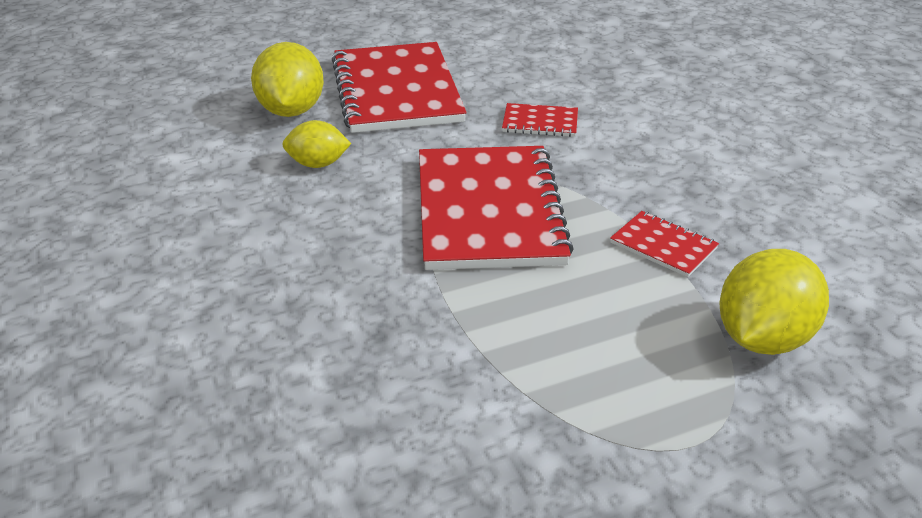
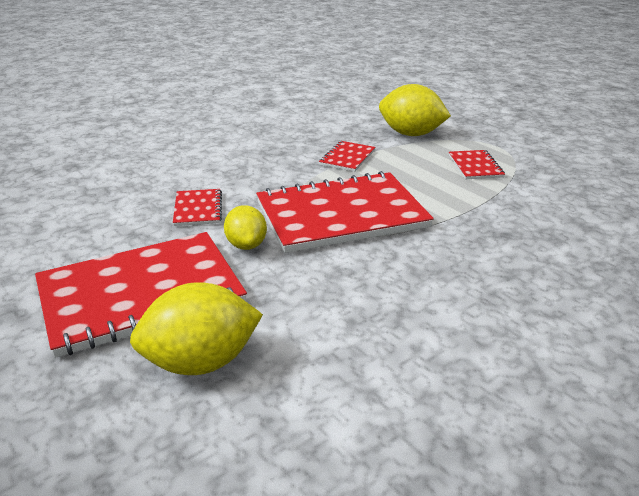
camera: 105 degrees left, 5 degrees down
yellow lemon [282,120,351,168] -> yellow lemon moved to [224,205,267,250]
none -> red notebook [449,150,505,179]

